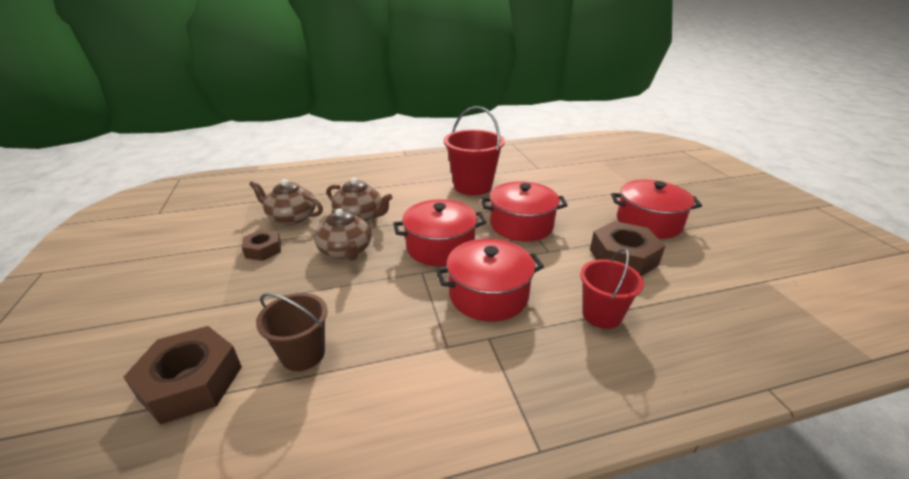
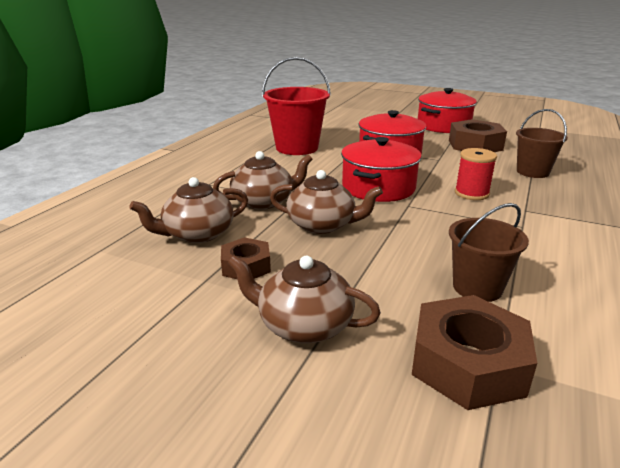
camera: 50 degrees left, 5 degrees down
red pot [436,238,544,322] -> red spool [455,148,497,200]
red bucket [580,248,644,329] -> brown bucket [516,109,568,178]
none -> brown teapot [228,255,381,343]

